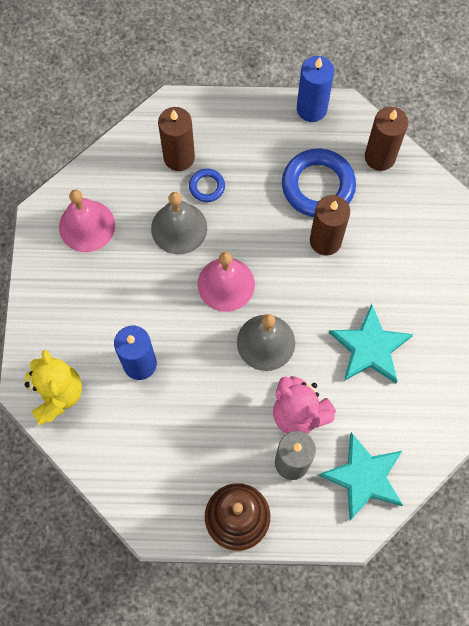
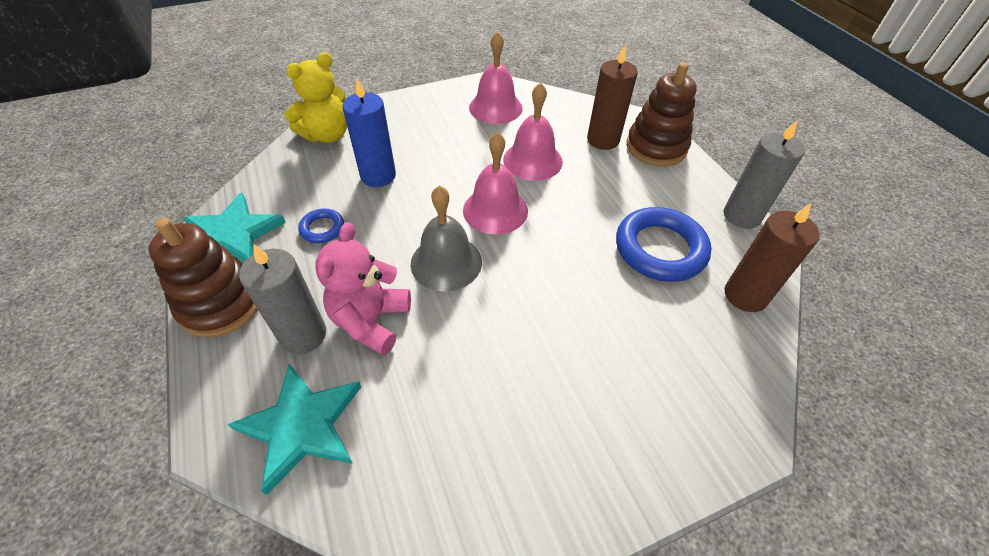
camera: 65 degrees right, 20 degrees down
grey bell [151,192,207,255] -> pink bell [503,82,563,181]
blue ring [189,169,225,202] -> blue ring moved to [298,209,344,243]
blue candle [297,56,334,122] -> grey candle [724,120,805,229]
brown candle [310,195,350,256] -> none
turquoise star [329,304,413,383] -> turquoise star moved to [183,193,286,262]
none -> brown stacking toy [626,62,697,167]

